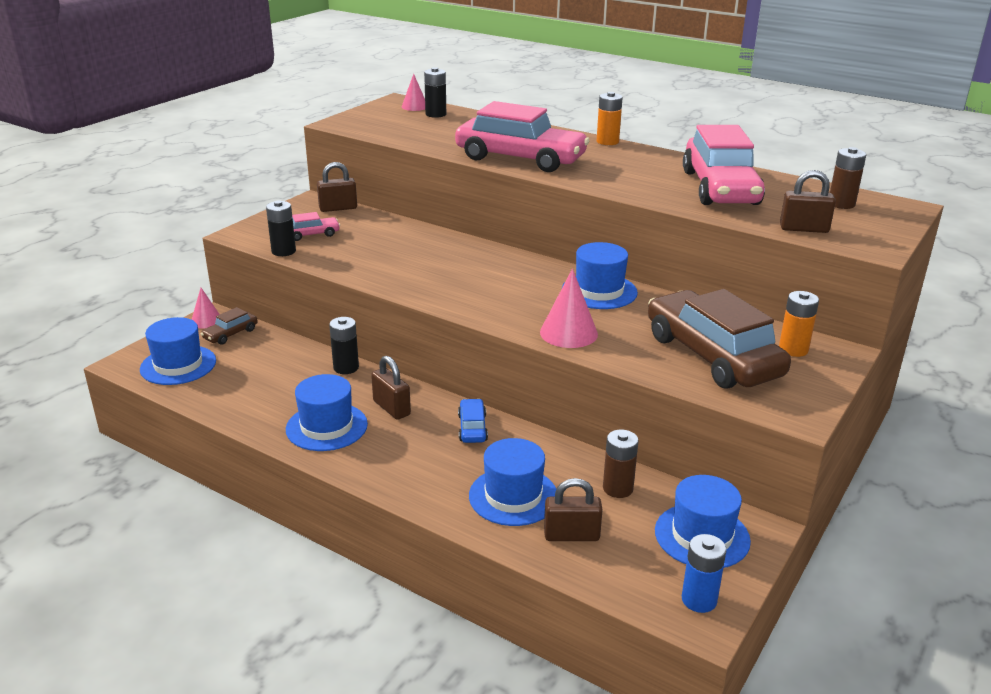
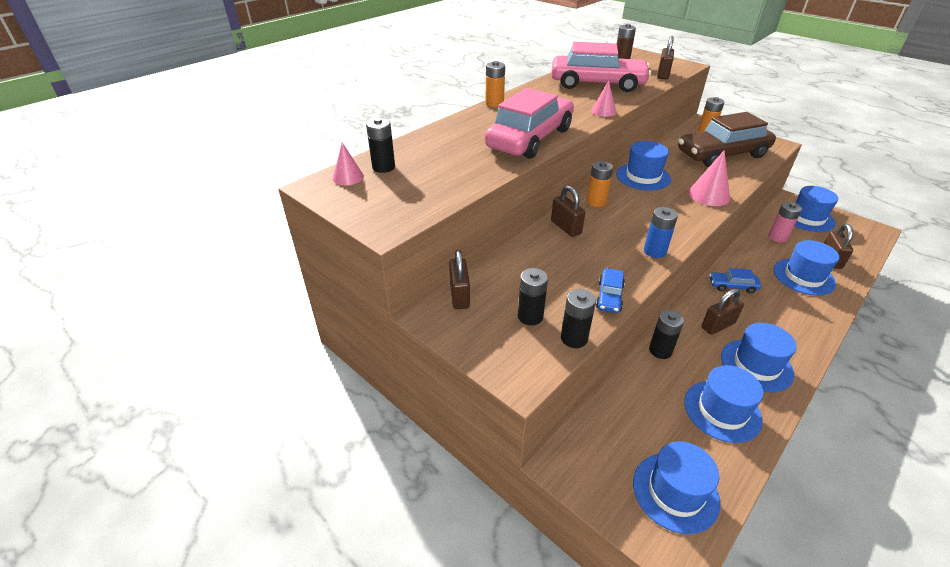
camera: 80 degrees left, 10 degrees up
pink cone [191,288,220,328] -> pink cone moved to [591,81,616,117]
brown car [201,307,258,345] -> none
pink car [292,212,340,241] -> black battery [518,268,548,325]
brown battery [603,430,639,498] -> pink battery [768,202,802,242]
blue battery [682,534,727,613] -> blue battery moved to [644,207,678,258]
none -> brown padlock [551,185,585,237]
none -> orange battery [587,161,613,207]
none -> blue car [596,268,625,313]
none -> blue hat [684,365,764,443]

